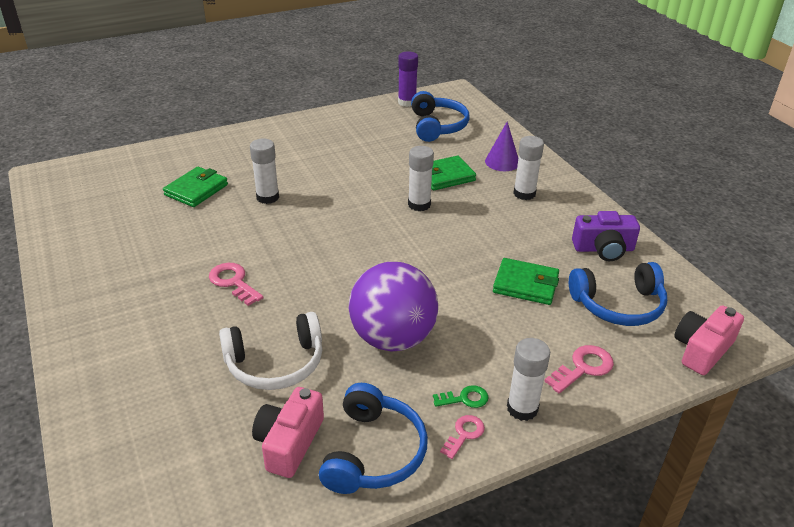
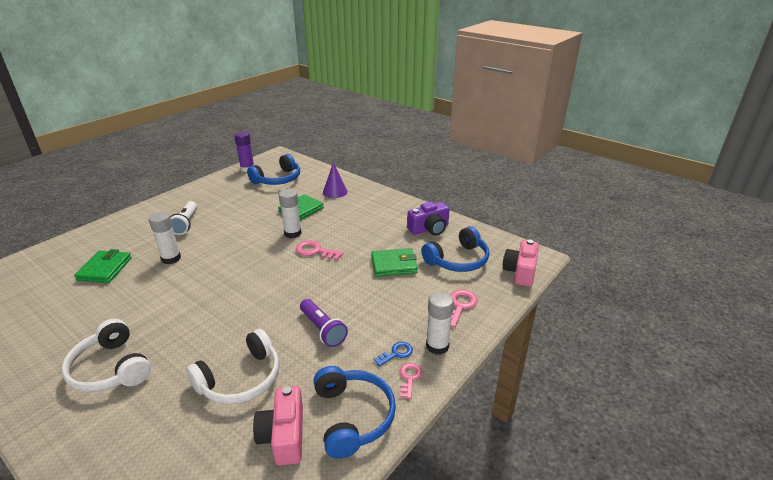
camera: 25 degrees left, 5 degrees down
pink key [209,263,264,306] -> pink key moved to [296,241,343,260]
purple ball [349,262,438,352] -> purple flashlight [300,299,348,347]
blue headphones [411,91,470,142] -> blue headphones turned 75 degrees clockwise [247,154,300,185]
green key [433,385,489,408] -> blue key [374,342,413,367]
white glue stick [513,136,544,200] -> none
none -> white headphones [61,319,151,392]
none -> white flashlight [170,201,197,235]

